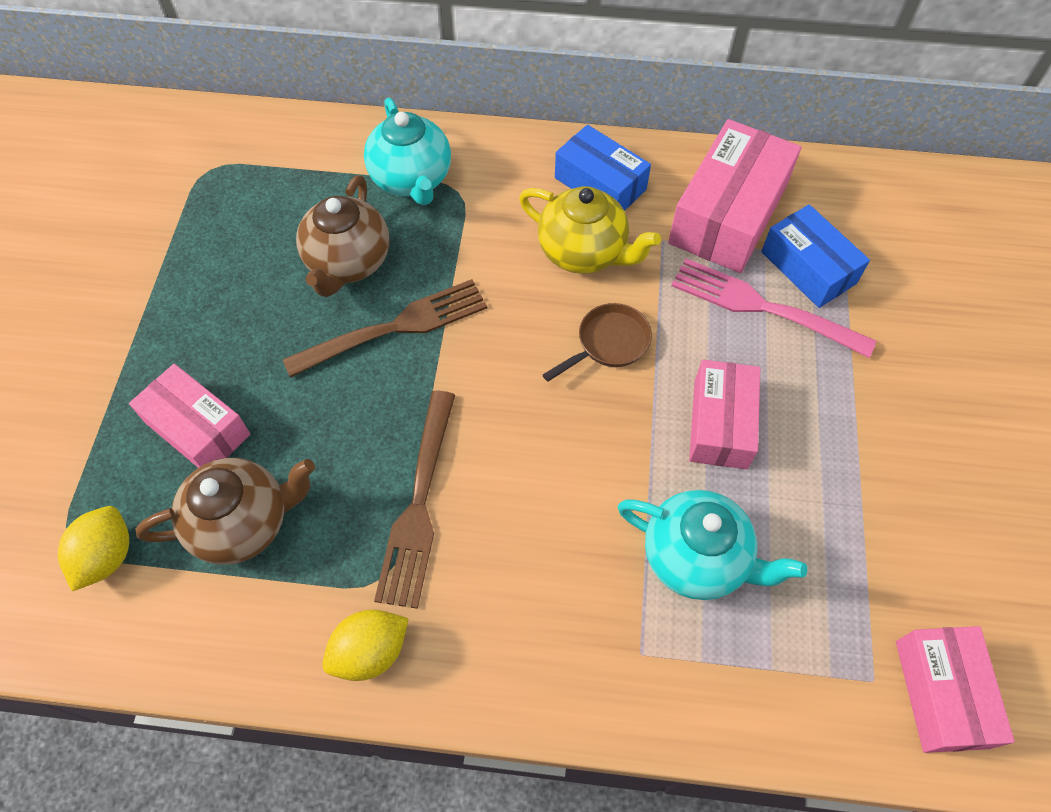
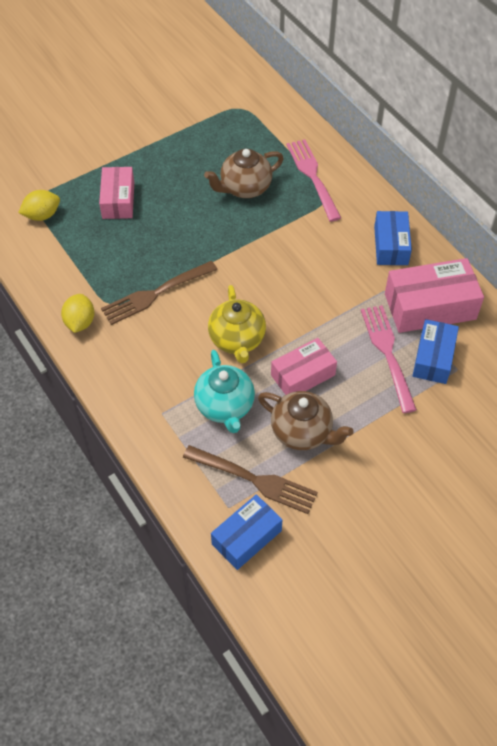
camera: 50 degrees right, 5 degrees down
brown teapot [135,458,315,565] -> brown teapot moved to [258,391,354,450]
brown fork [283,279,487,378] -> brown fork moved to [183,445,318,514]
yellow lemon [322,609,409,681] -> yellow lemon turned 75 degrees clockwise [61,294,95,333]
turquoise teapot [364,97,451,205] -> pink fork [286,139,341,222]
yellow teapot [519,186,661,274] -> yellow teapot moved to [208,285,266,363]
brown pan [543,303,652,382] -> none
pink box [896,626,1015,753] -> blue box [211,494,282,570]

